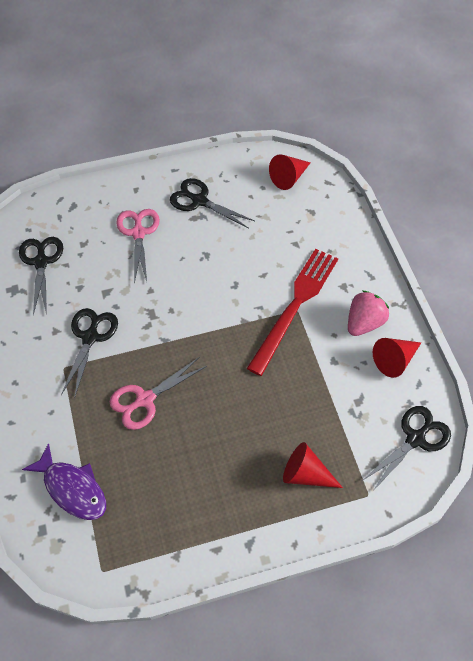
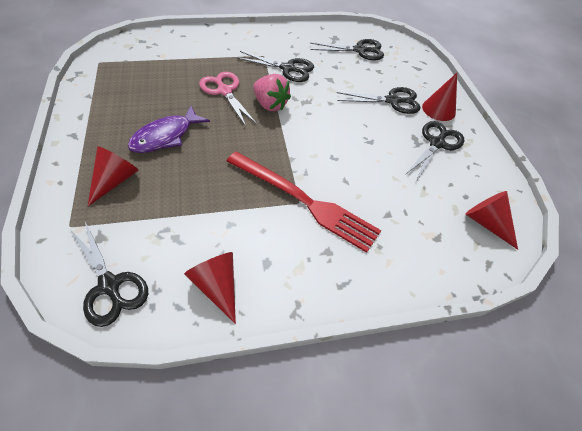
camera: 90 degrees right, 5 degrees down
purple fish [22,443,106,520] -> purple fish moved to [128,106,210,153]
pink scissors [116,209,160,284] -> black scissors [337,87,421,114]
pink strawberry [348,291,389,336] -> pink strawberry moved to [253,74,291,111]
none -> red cone [422,73,457,121]

